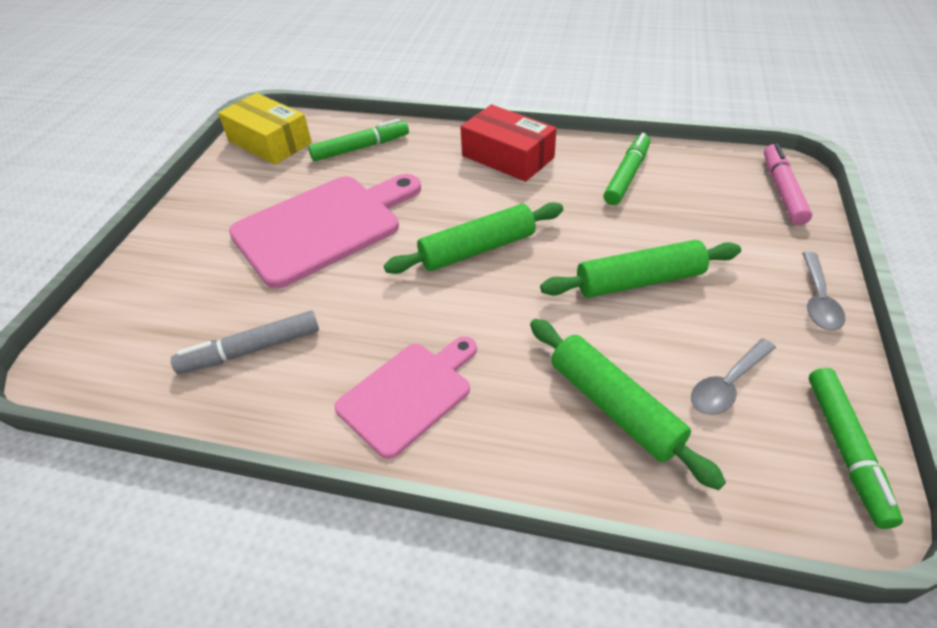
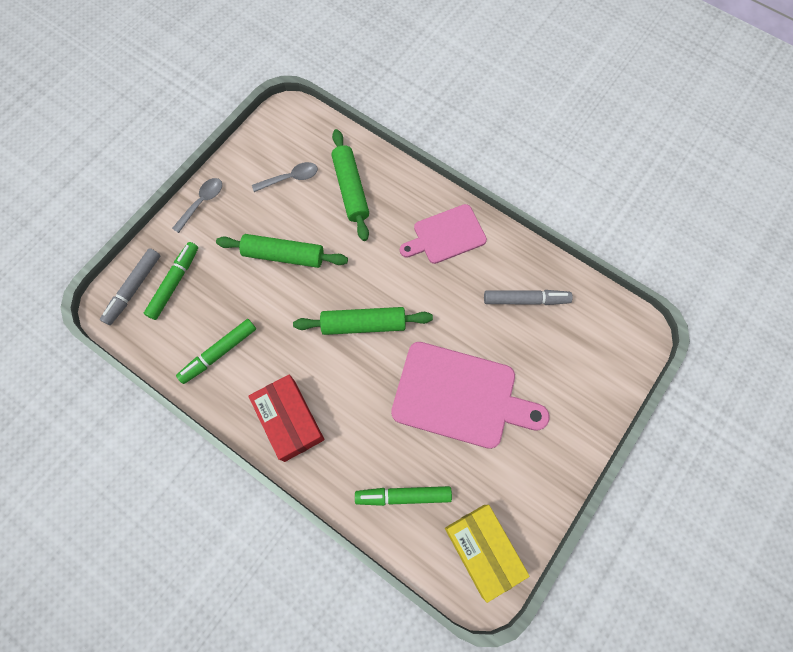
camera: 160 degrees left, 25 degrees up
pink cutting board [229,174,421,289] -> pink cutting board turned 150 degrees counterclockwise [391,342,549,449]
pink marker [764,143,812,225] -> grey marker [100,248,161,325]
green marker [809,368,903,529] -> green marker moved to [144,242,198,320]

